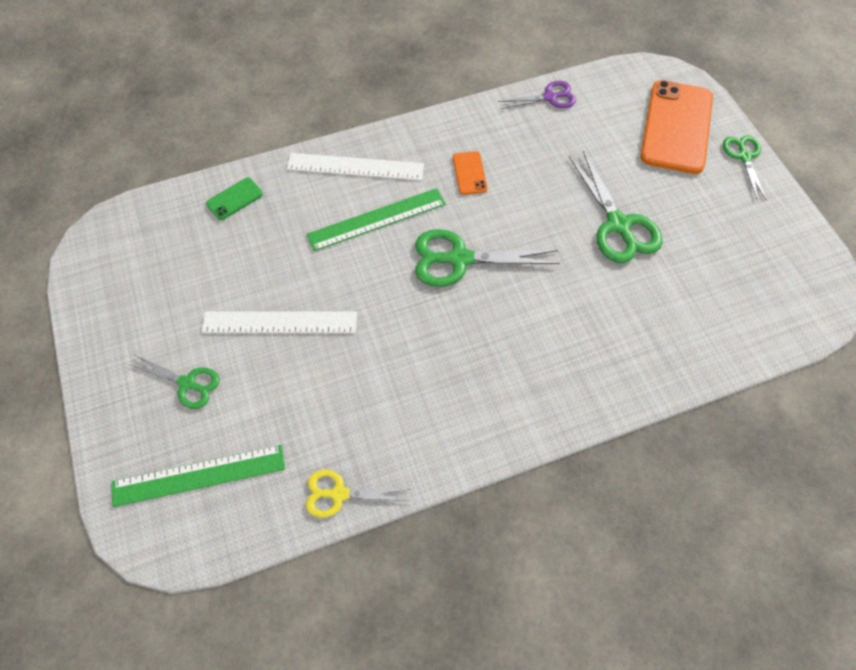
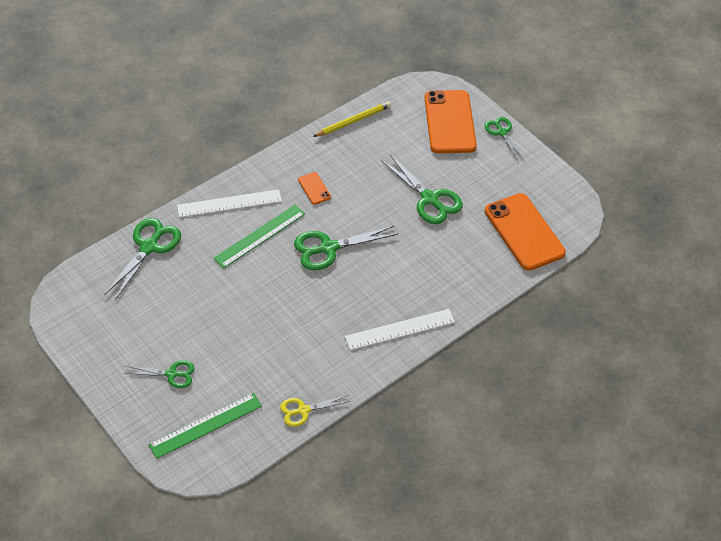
camera: 20 degrees left, 10 degrees down
white ruler [202,312,357,333] -> white ruler moved to [345,309,455,350]
green phone [206,177,263,220] -> green scissors [104,218,181,300]
purple scissors [498,81,576,109] -> yellow pencil [313,101,391,137]
none -> orange phone [485,193,566,271]

